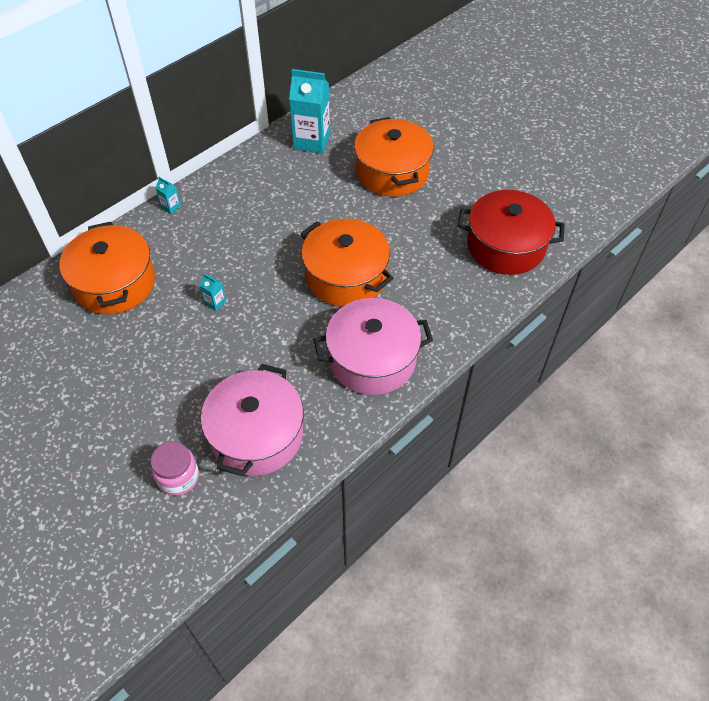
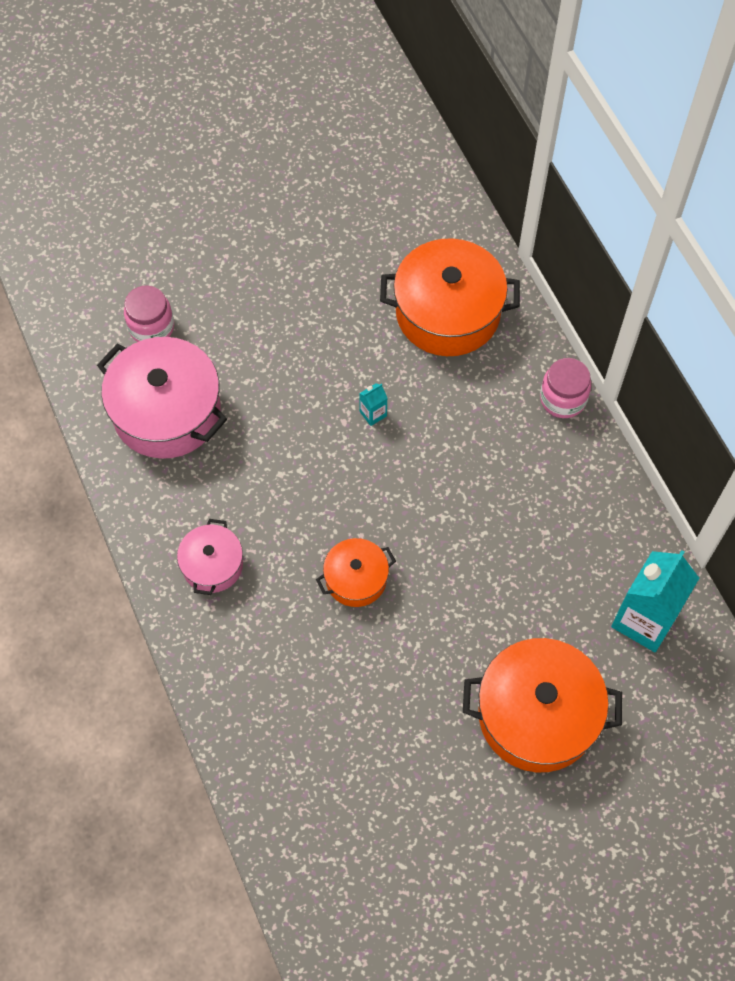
camera: 110 degrees right, 10 degrees up
turquoise carton [156,177,181,214] -> pink jar [540,358,591,418]
orange pot [300,219,393,307] -> orange pot [316,538,396,607], size x0.54
pink pot [314,298,433,395] -> pink pot [177,519,243,595], size x0.54
red pot [458,190,565,275] -> none

